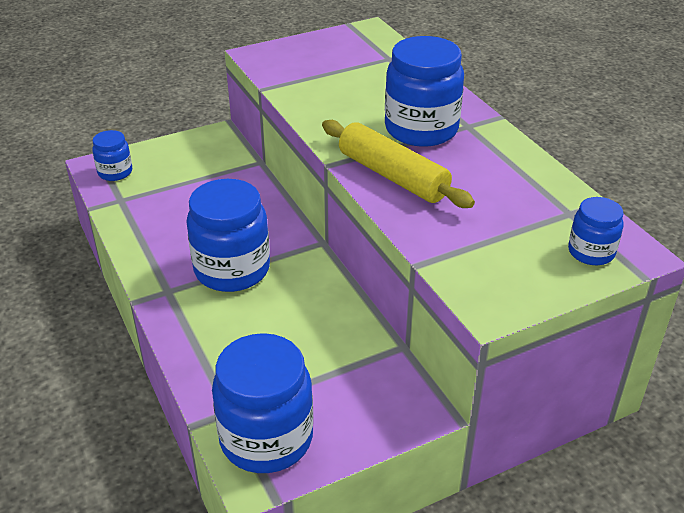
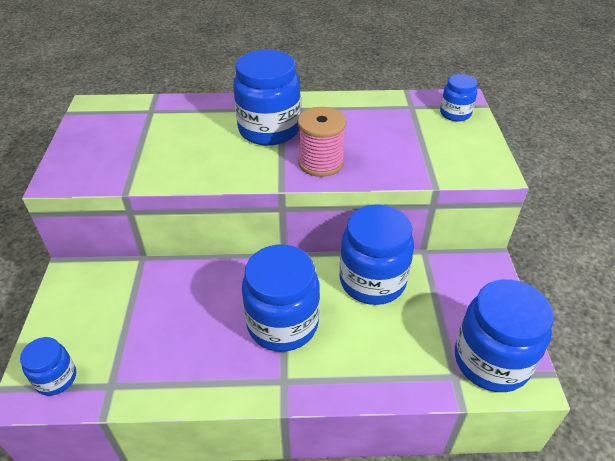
camera: 65 degrees left, 5 degrees up
yellow rolling pin [322,120,475,208] -> pink spool [298,107,346,177]
none -> blue jar [339,204,414,305]

